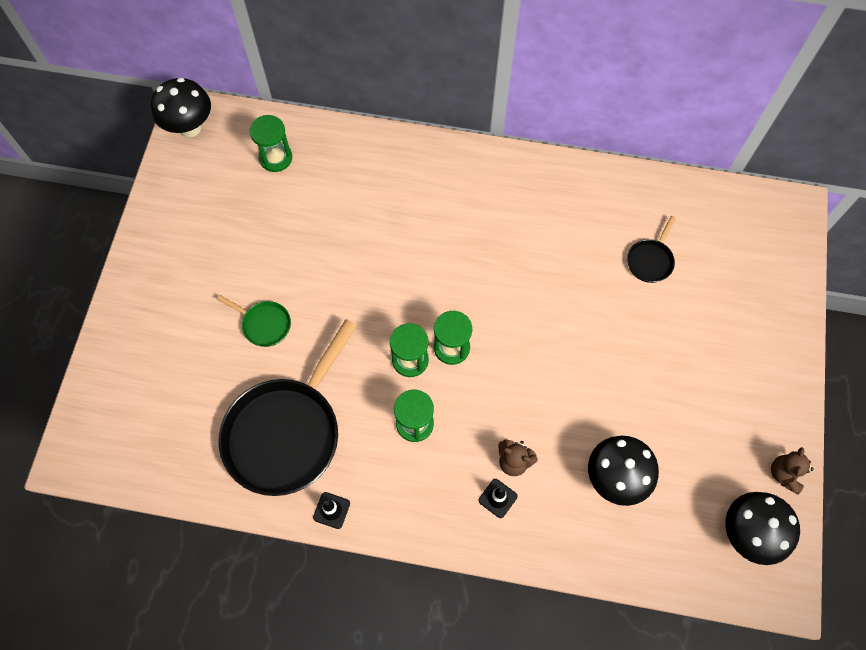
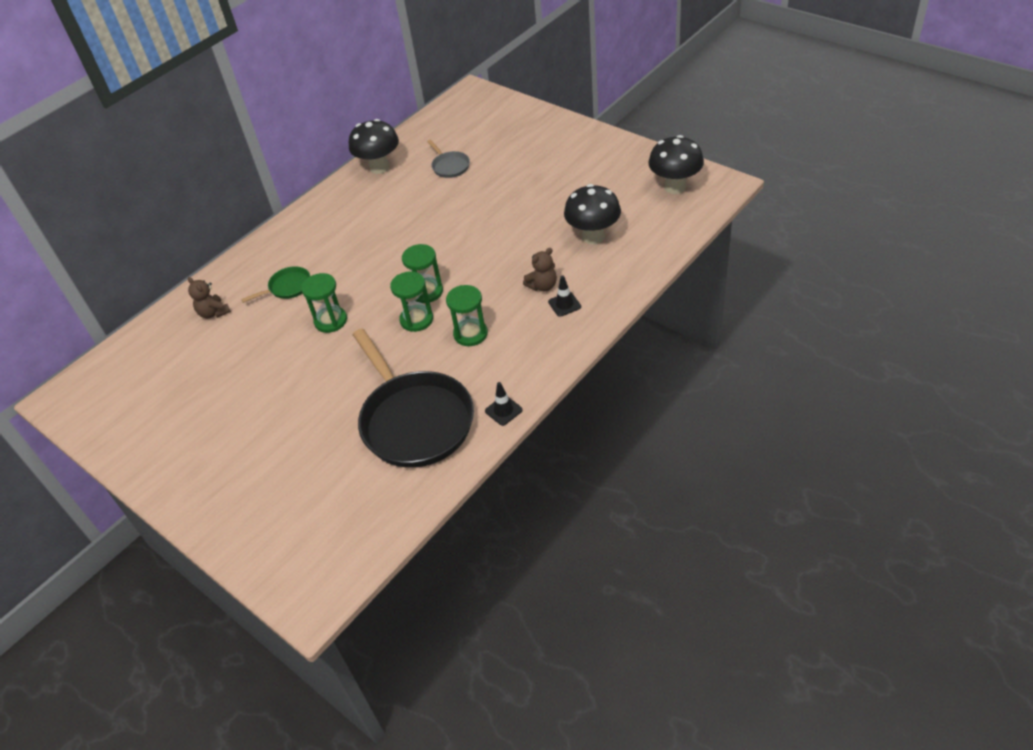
camera: 55 degrees left, 20 degrees down
black mushroom [151,78,211,137] -> black mushroom moved to [349,119,399,174]
green pan [217,295,291,347] -> green pan moved to [241,266,310,303]
green hourglass [250,115,292,172] -> green hourglass moved to [301,273,347,333]
black pan [627,216,676,283] -> grey pan [427,140,470,178]
brown teddy bear [771,447,814,494] -> brown teddy bear moved to [188,277,231,319]

